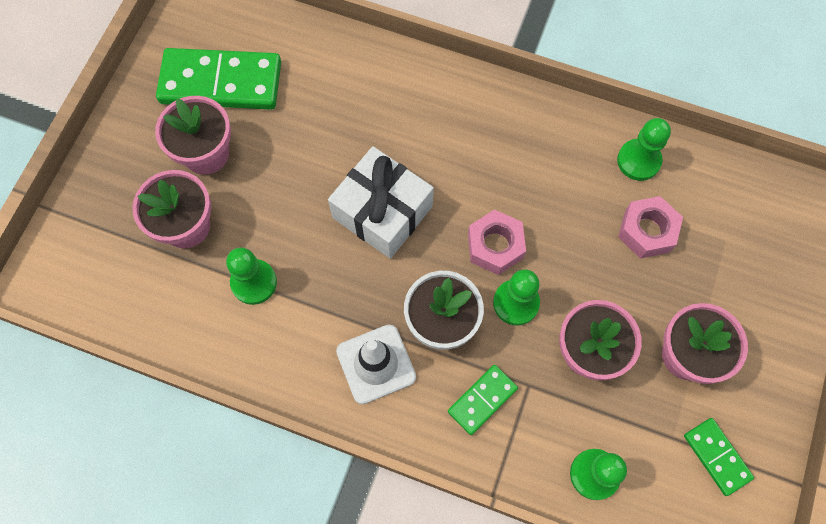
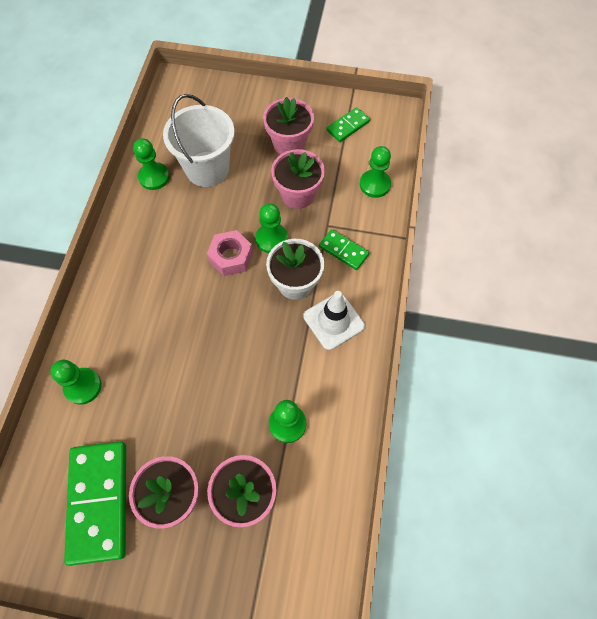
camera: 100 degrees left, 5 degrees down
white gift [328,146,434,259] -> none
pink nut [618,196,683,259] -> white bucket [163,94,235,187]
none -> green pawn [50,360,102,405]

